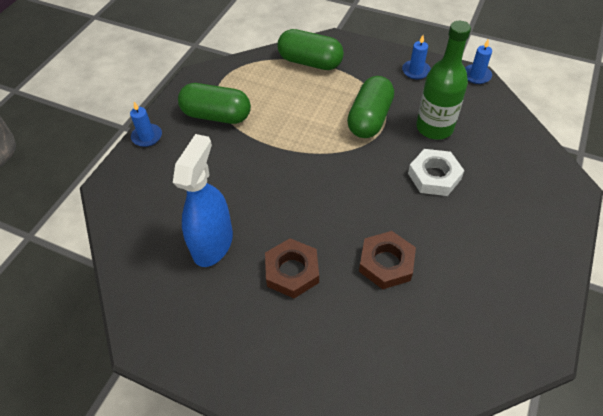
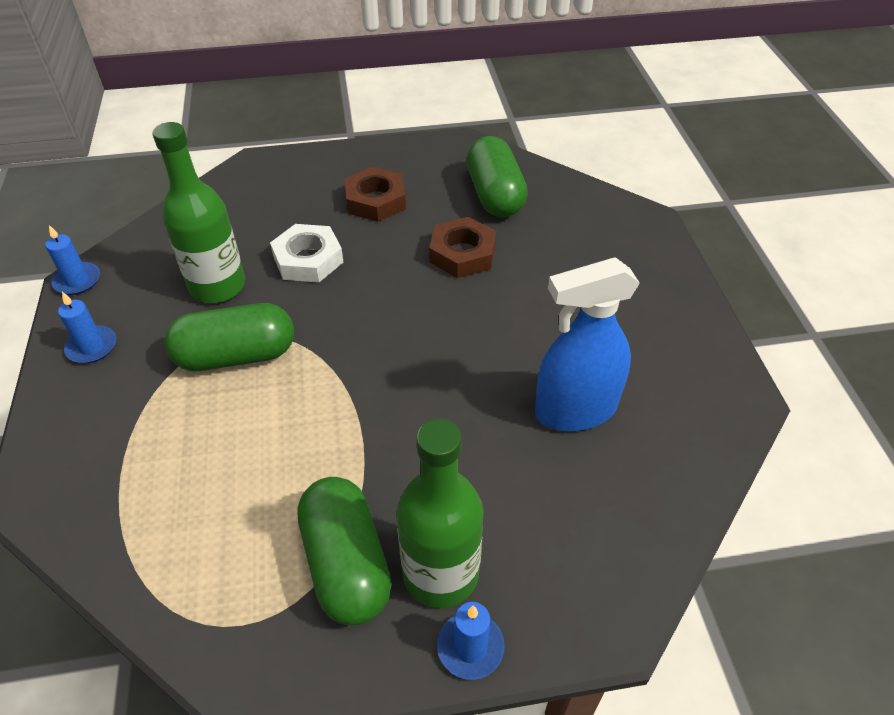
camera: 125 degrees left, 5 degrees down
brown nut [265,238,319,298] -> brown nut moved to [345,166,406,222]
green capsule [277,29,344,70] -> green capsule moved to [467,136,528,217]
none -> green bottle [396,419,483,608]

